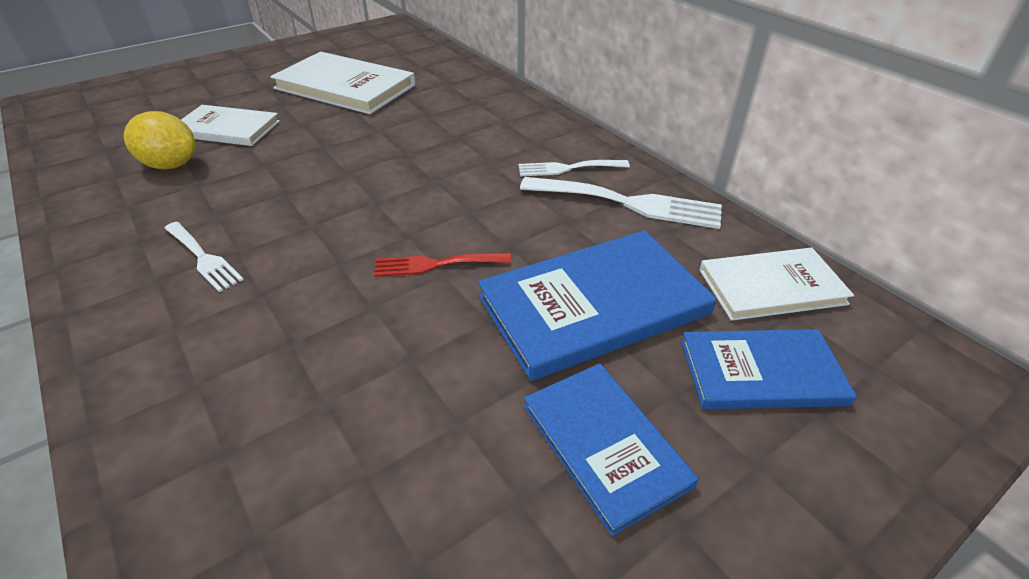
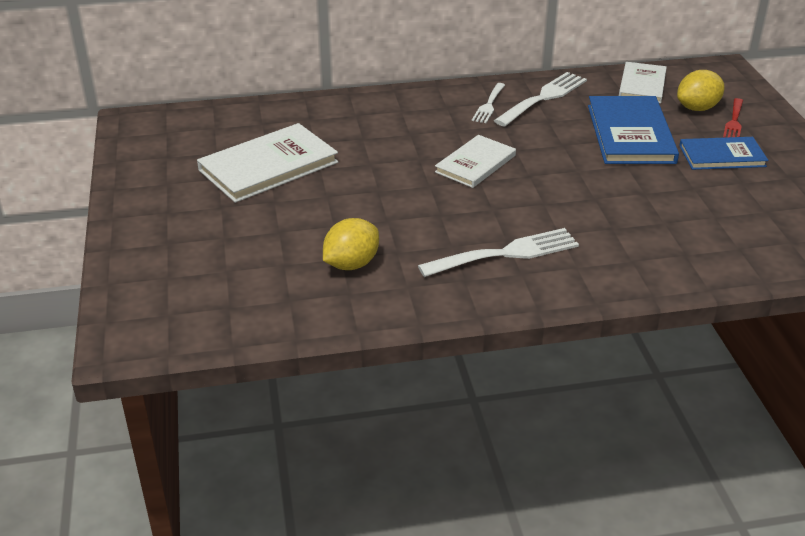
camera: 65 degrees left, 5 degrees down
white fork [164,222,244,292] -> white fork [418,228,579,277], size x1.67
white book [181,105,280,146] -> white book moved to [435,135,516,188]
red fork [374,253,512,277] -> red fork moved to [723,98,743,138]
blue book [681,329,857,409] -> yellow lemon [677,70,724,111]

